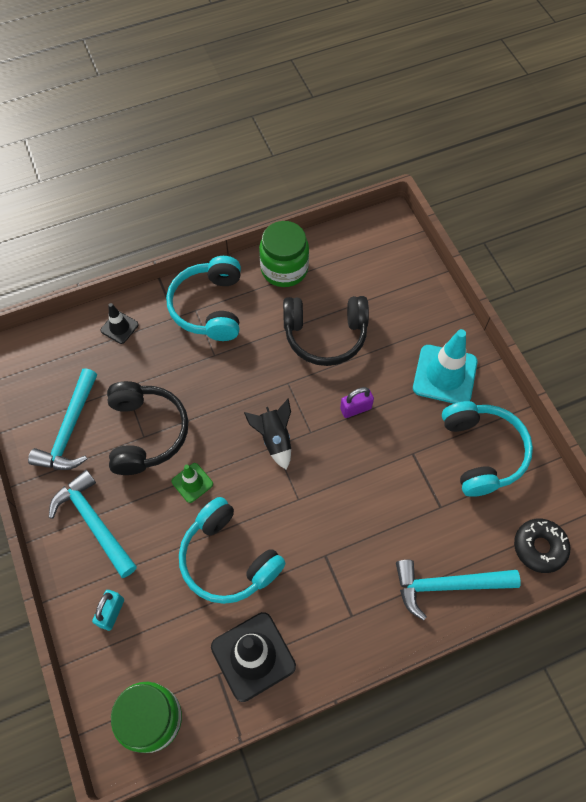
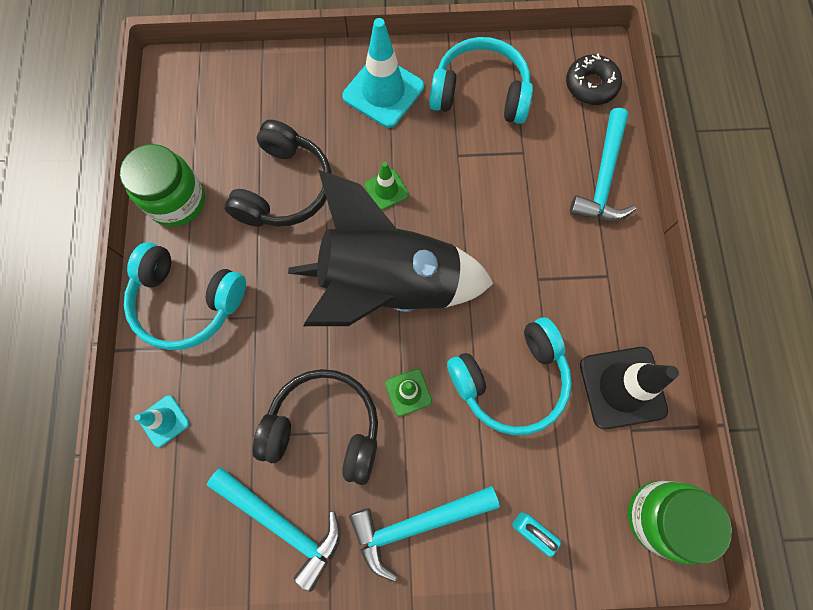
camera: 70 degrees left, 10 degrees up
black traffic cone [100,303,139,344] -> turquoise traffic cone [134,395,189,447]
black rocket [244,398,291,470] -> black rocket [288,169,494,326], size x2.45
purple padlock [340,387,374,418] -> green traffic cone [365,162,409,210]

